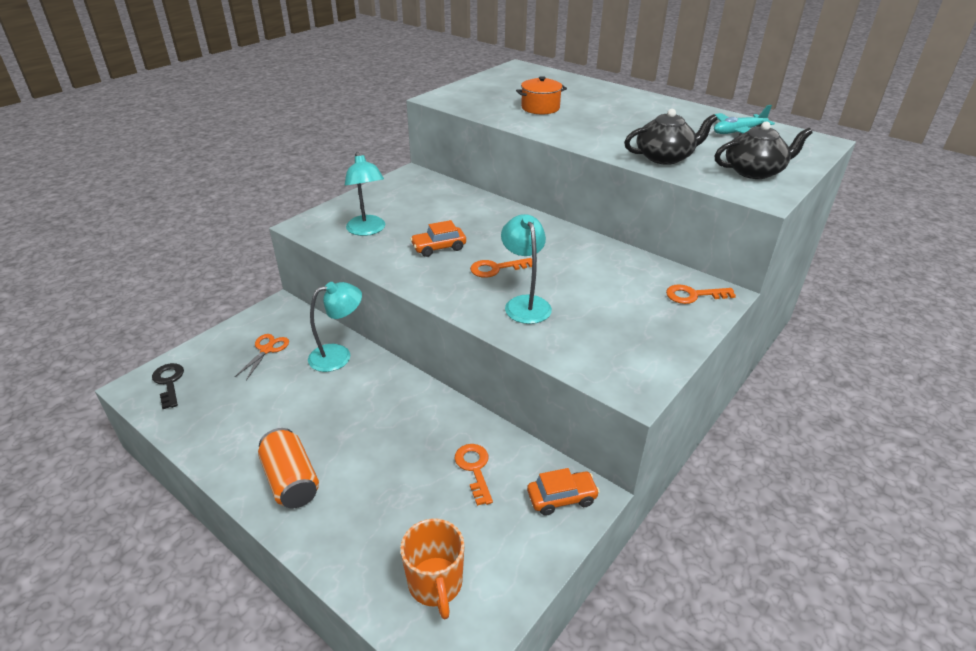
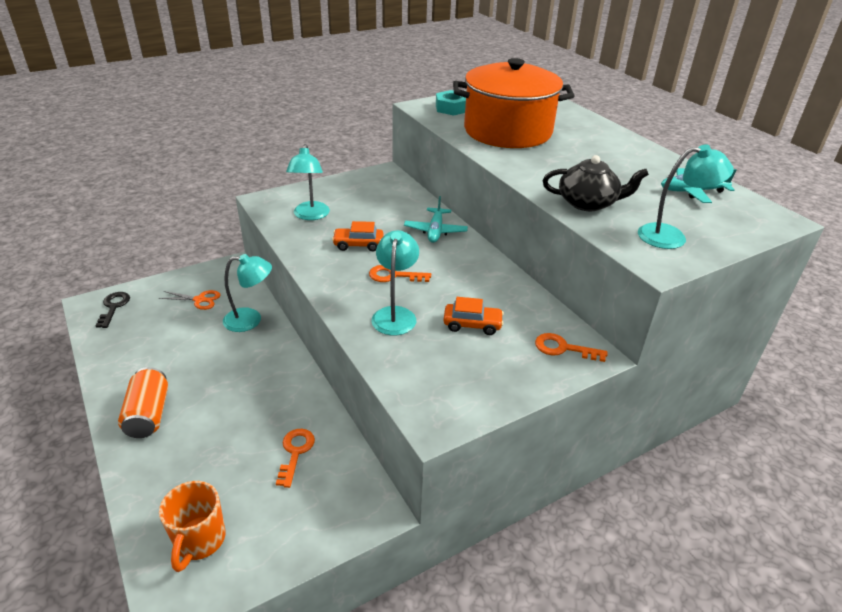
camera: 20 degrees right, 0 degrees up
orange scissors [235,334,289,380] -> orange scissors turned 60 degrees clockwise [159,290,220,310]
orange pot [516,76,567,114] -> orange pot [453,58,575,148], size x2.32
orange car [527,468,600,516] -> orange car moved to [443,297,504,335]
black teapot [715,122,813,179] -> turquoise lamp [638,144,734,249]
none -> turquoise plane [404,196,468,243]
none -> turquoise nut [436,90,466,116]

